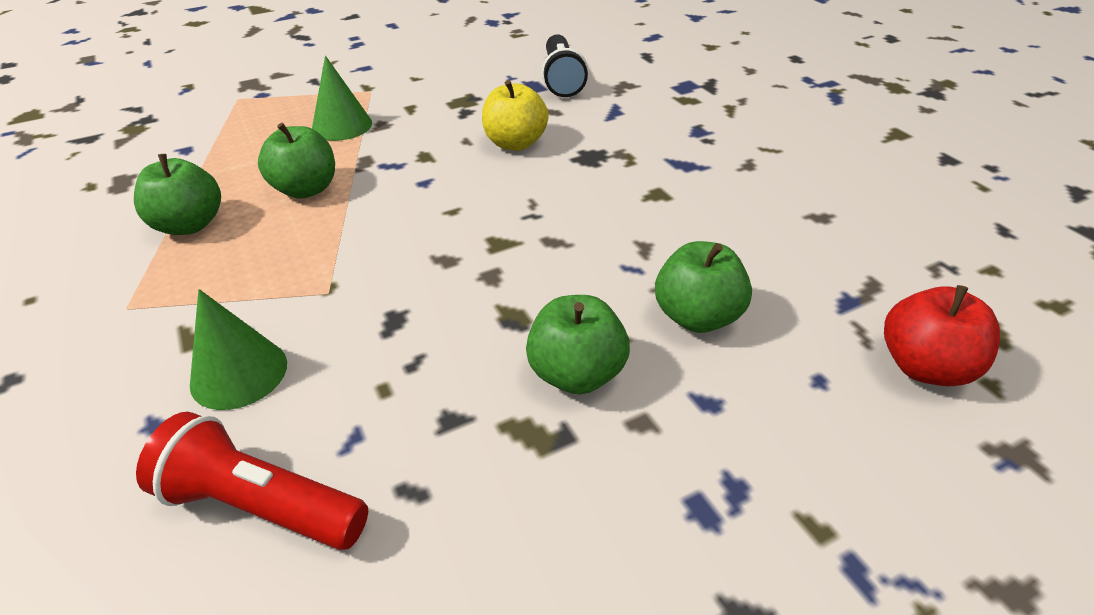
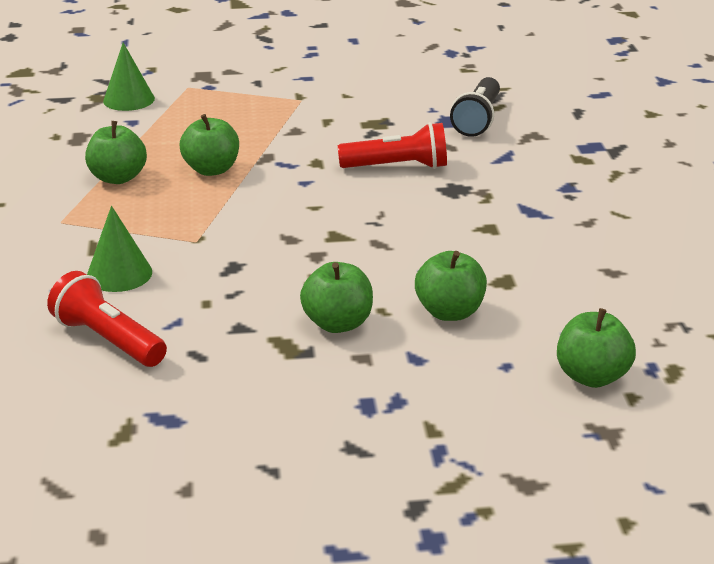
camera: 20 degrees right, 10 degrees down
green cone [312,56,372,141] -> green cone moved to [103,43,155,111]
yellow apple [482,80,549,151] -> red flashlight [338,122,447,169]
red apple [884,285,1000,386] -> green apple [557,308,636,388]

